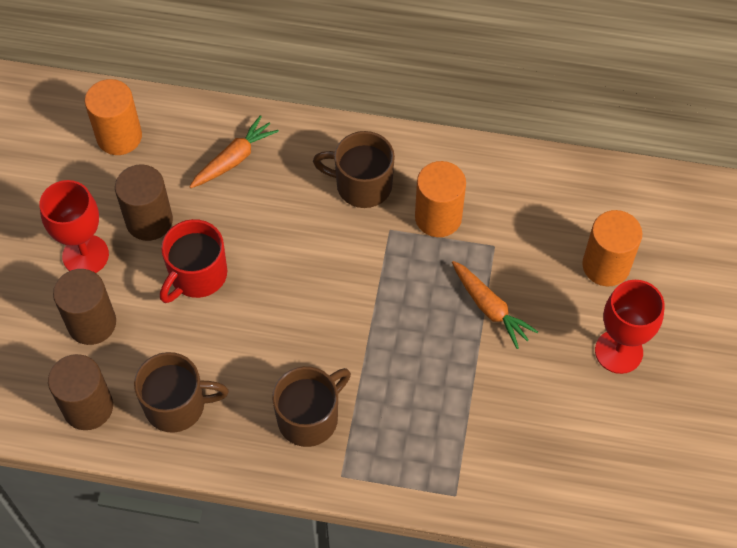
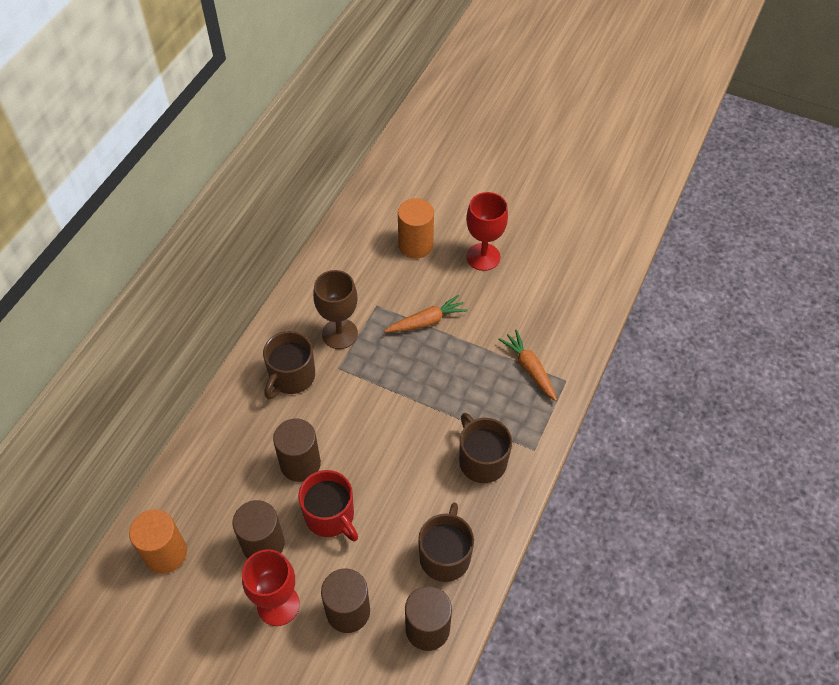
camera: 75 degrees left, 5 degrees down
orange carrot [189,115,279,188] -> orange carrot moved to [498,330,557,401]
orange cylinder [415,161,466,237] -> brown goblet [313,270,358,349]
none -> brown cylinder [273,419,321,482]

